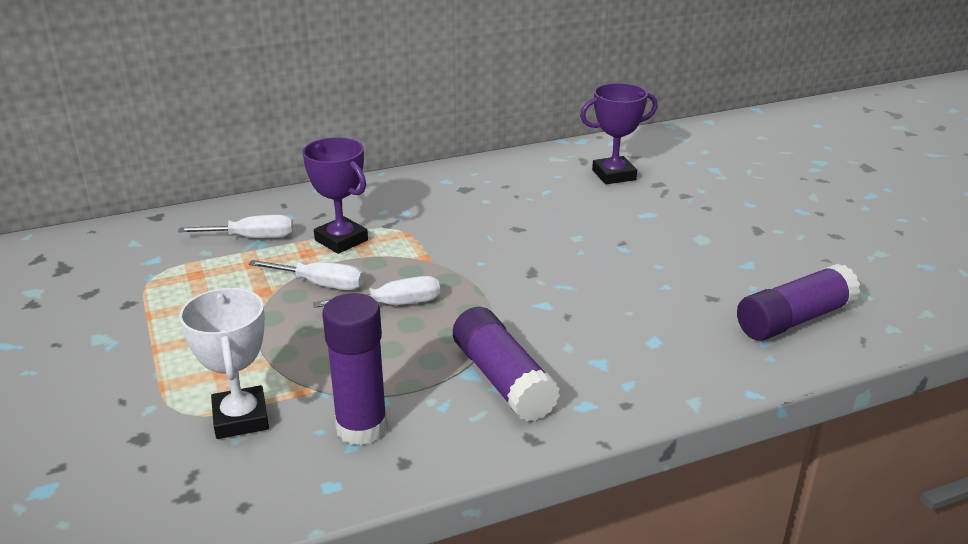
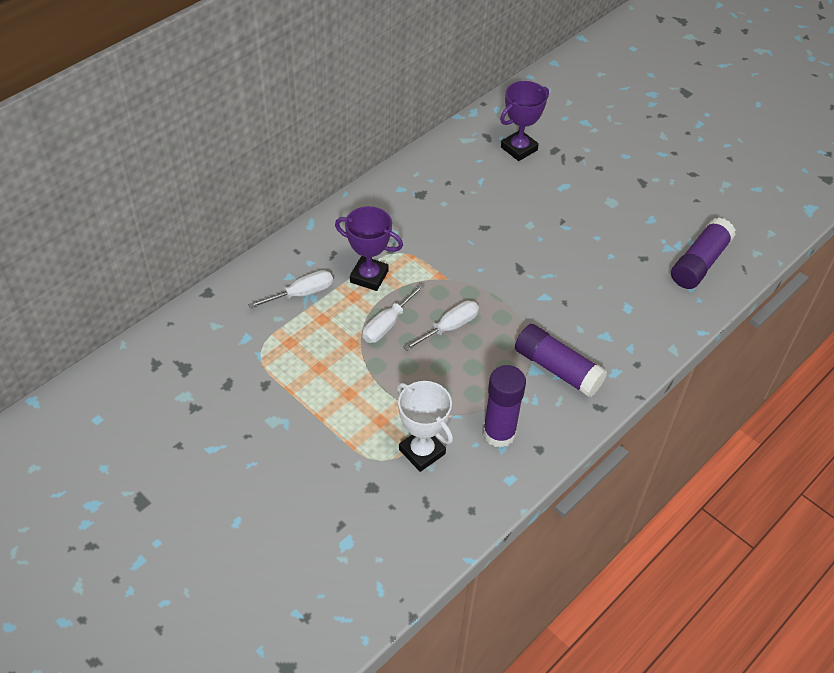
camera: 25 degrees left, 20 degrees up
white screwdriver [249,260,364,290] -> white screwdriver turned 135 degrees clockwise [363,283,425,343]

